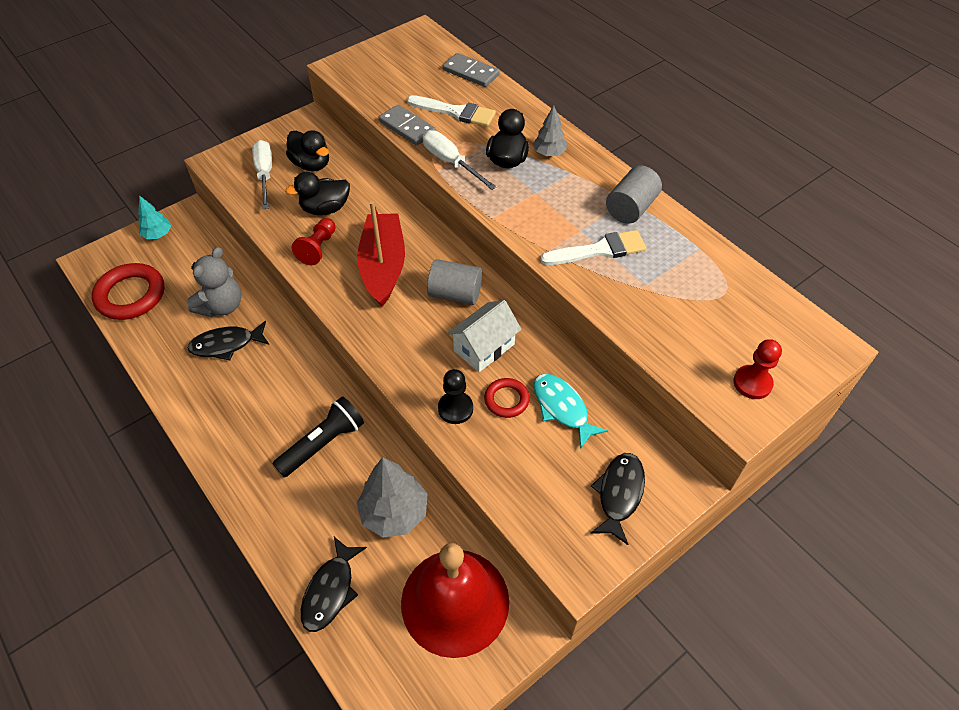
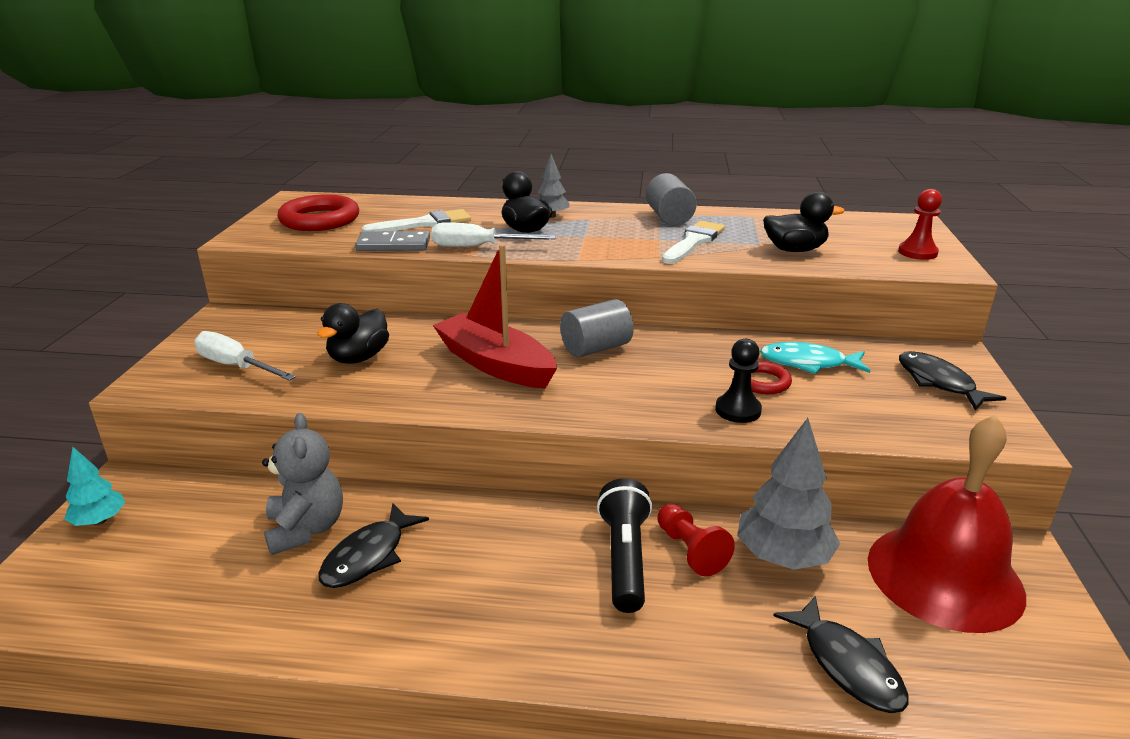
camera: 45 degrees left, 25 degrees down
red ring [92,263,165,320] -> red ring moved to [277,194,359,231]
black duck [286,130,329,171] -> black duck moved to [763,191,844,252]
red pawn [292,218,336,265] -> red pawn moved to [657,504,735,577]
grey domino [443,53,500,87] -> none
white house [447,300,522,372] -> none

